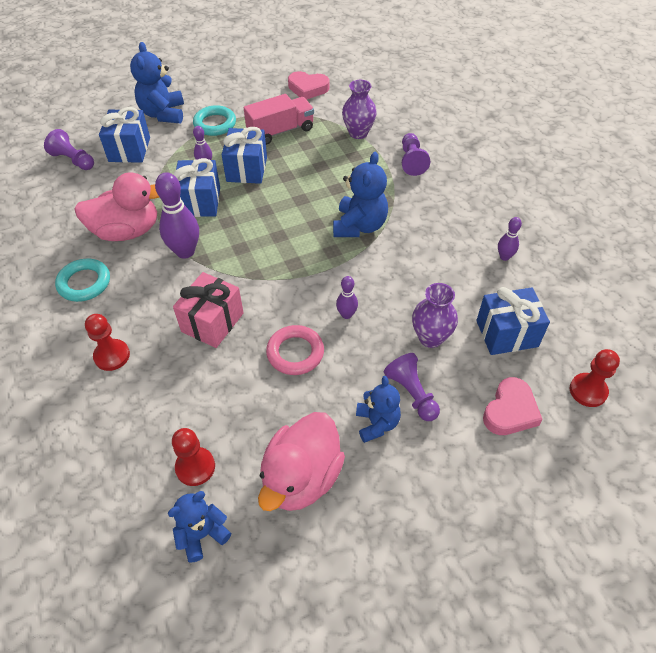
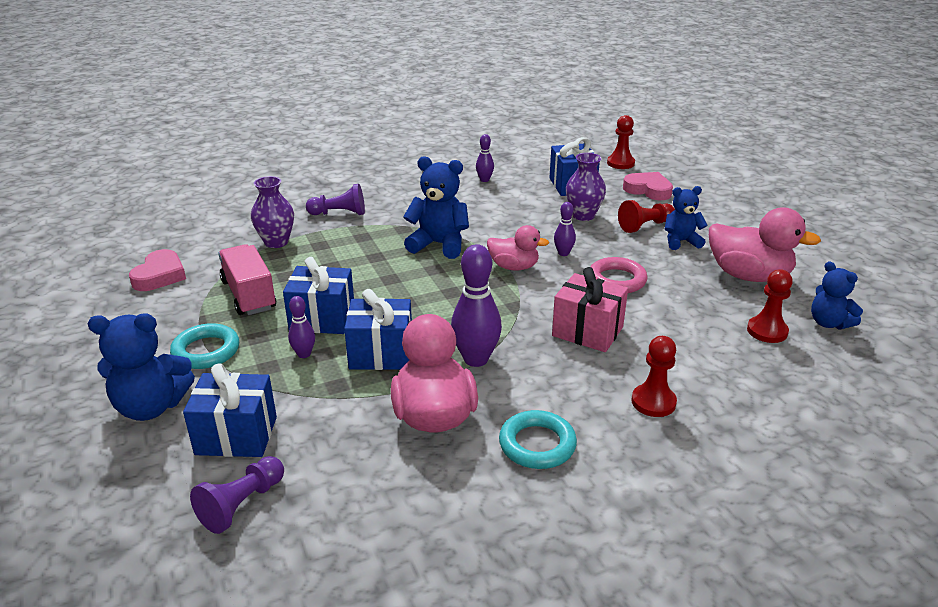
camera: 90 degrees left, 20 degrees down
purple pawn [384,353,440,421] -> red pawn [618,200,675,233]
none -> pink duck [487,225,549,271]

